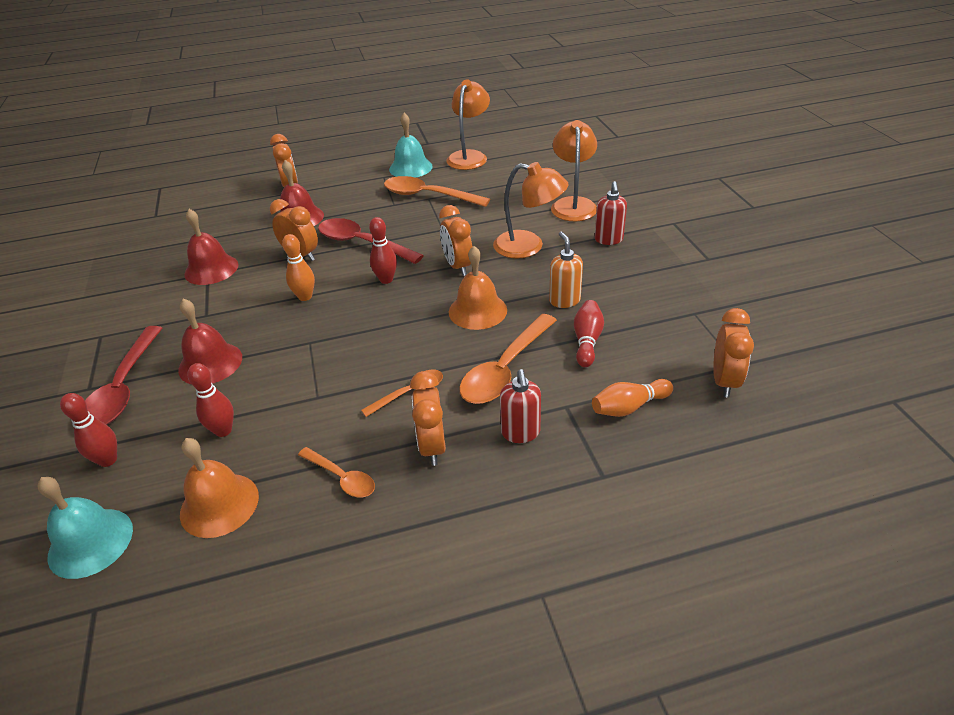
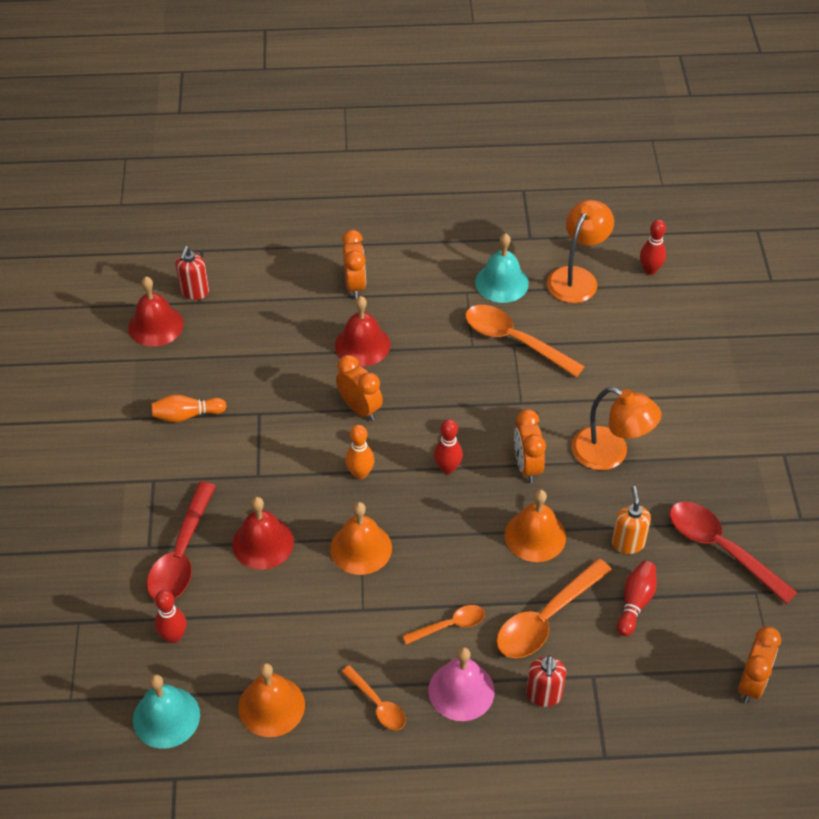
camera: 10 degrees right, 10 degrees up
red bell [184,209,238,285] -> red bell moved to [128,277,184,347]
red bowling pin [187,363,234,437] -> red bowling pin moved to [640,220,666,275]
red spoon [318,218,424,264] -> red spoon moved to [670,501,798,604]
orange clock [410,371,446,466] -> pink bell [428,647,495,721]
orange lamp [551,120,597,221] -> none
orange bowling pin [592,379,673,417] -> orange bowling pin moved to [152,395,227,423]
red soap dispenser [595,181,627,245] -> red soap dispenser moved to [175,246,209,300]
none -> orange bell [330,502,392,575]

